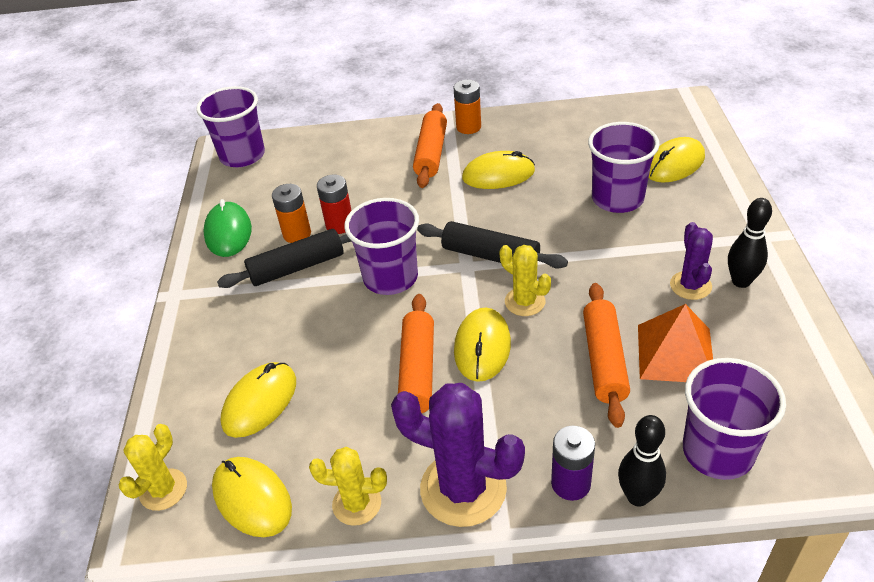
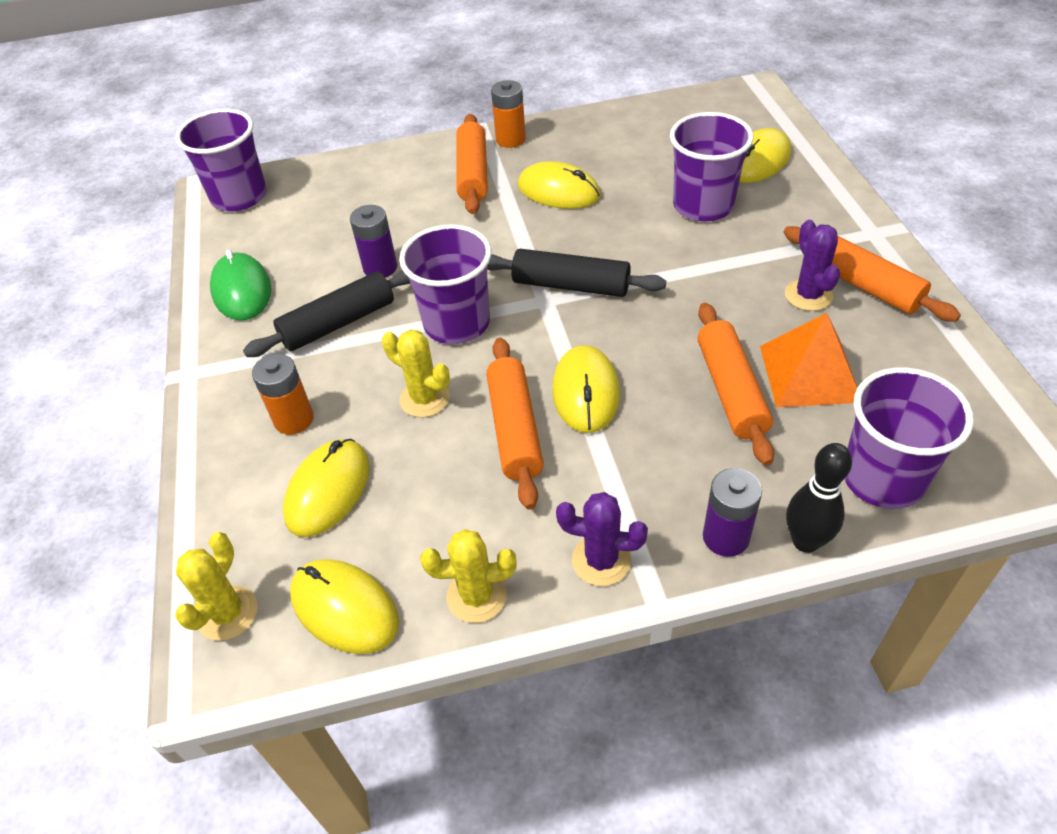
camera: 10 degrees left, 5 degrees up
orange battery [272,184,311,243] -> orange battery moved to [252,354,314,435]
red battery [317,175,352,234] -> purple battery [350,205,397,278]
purple cactus [391,383,525,527] -> purple cactus [556,492,648,586], size x0.57
yellow mouse [462,151,535,189] -> yellow mouse turned 45 degrees clockwise [518,161,601,209]
yellow cactus [500,245,551,316] -> yellow cactus moved to [382,330,450,418]
black bowling pin [728,198,772,288] -> orange rolling pin [784,226,961,322]

